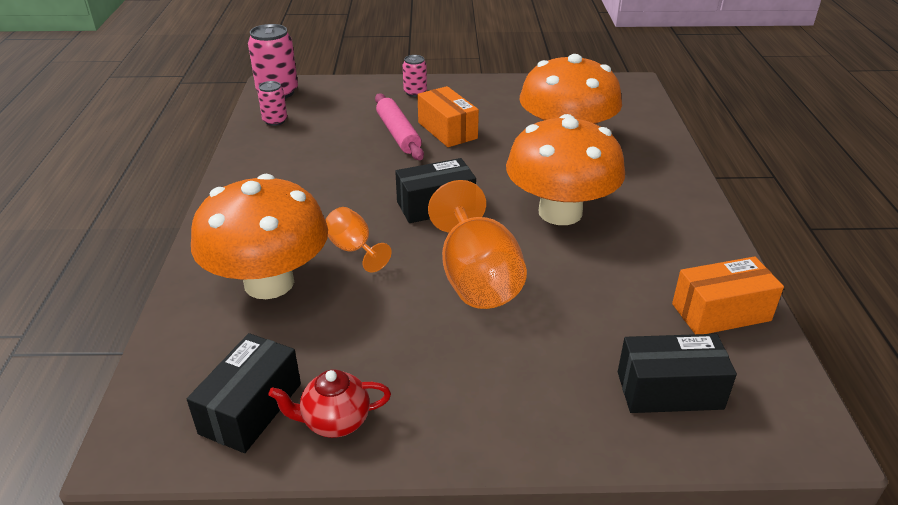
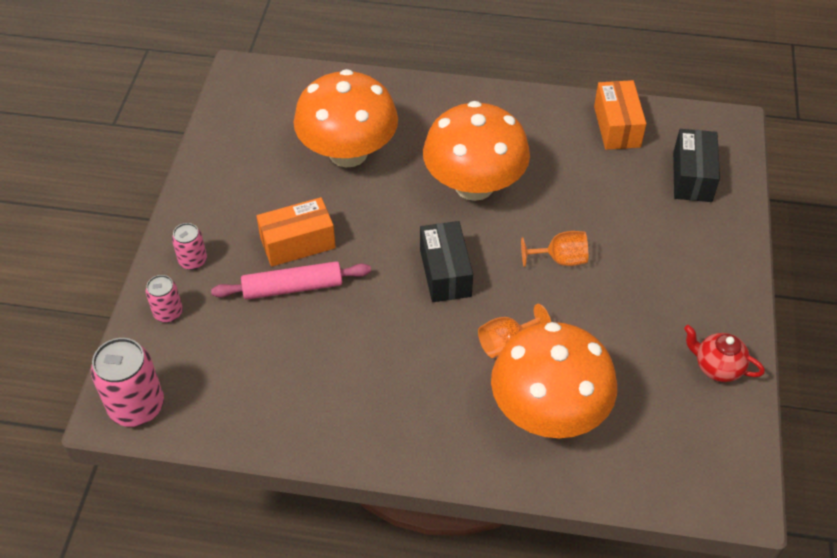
camera: 80 degrees left, 15 degrees up
black box [187,333,301,453] -> none
pink can [258,81,287,126] -> pink can moved to [146,275,183,323]
red teapot [269,369,391,438] -> red teapot turned 120 degrees clockwise [684,325,765,382]
orange goblet [428,180,527,309] -> orange goblet [521,231,588,267], size x0.54

